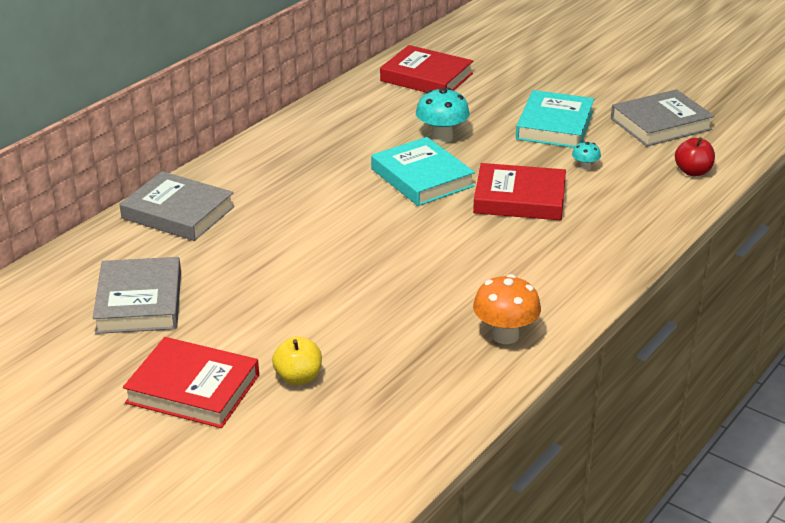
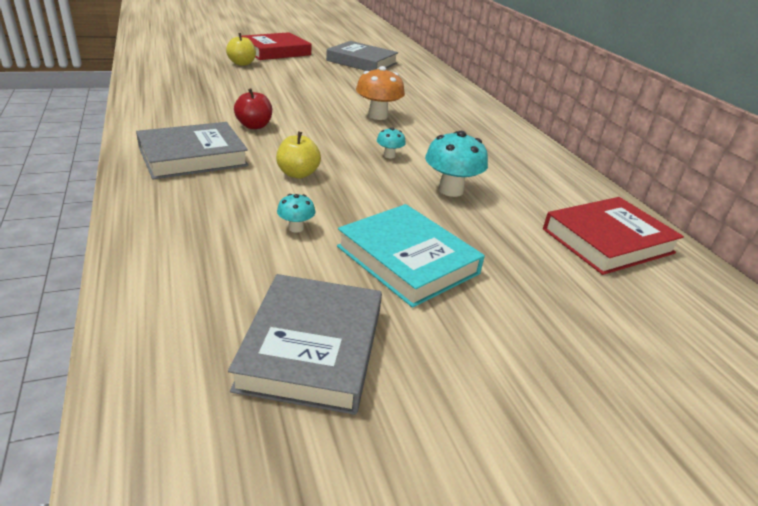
camera: 120 degrees right, 0 degrees up
grey book [120,171,235,241] -> grey book moved to [136,122,249,179]
turquoise book [371,137,475,206] -> turquoise mushroom [377,127,406,158]
red book [473,163,566,220] -> yellow apple [276,131,321,179]
orange mushroom [473,274,541,344] -> orange mushroom moved to [356,66,405,120]
red apple [675,137,715,176] -> red apple moved to [234,88,272,129]

